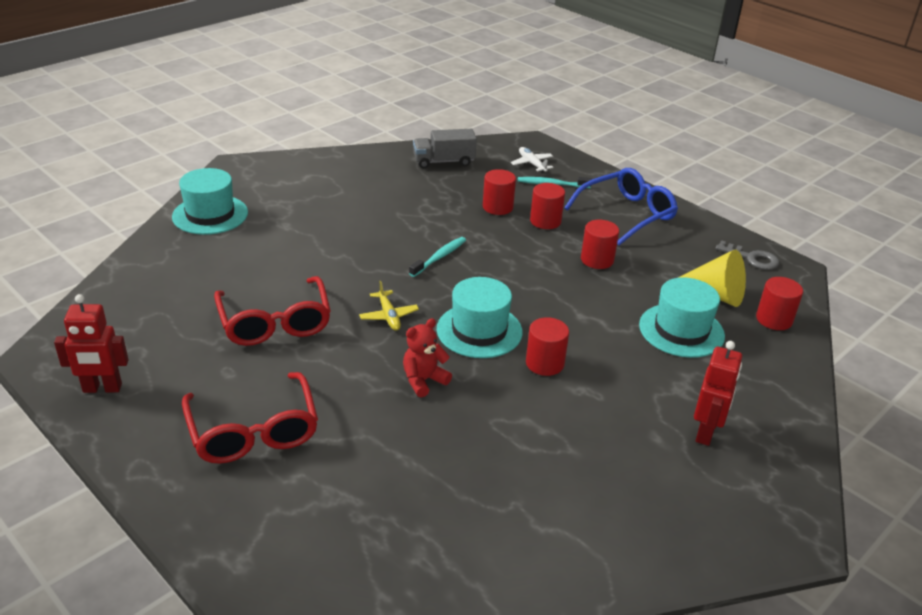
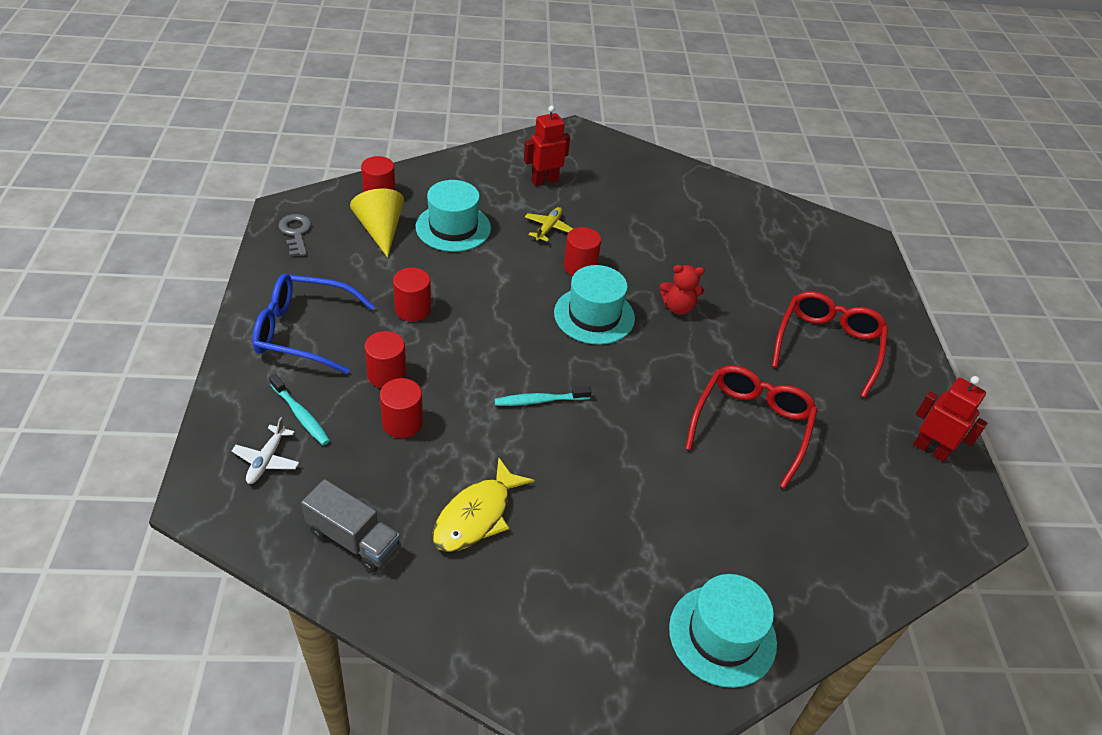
camera: 140 degrees left, 10 degrees up
yellow plane [359,281,419,331] -> yellow plane moved to [525,207,573,242]
none -> yellow fish [432,457,534,552]

